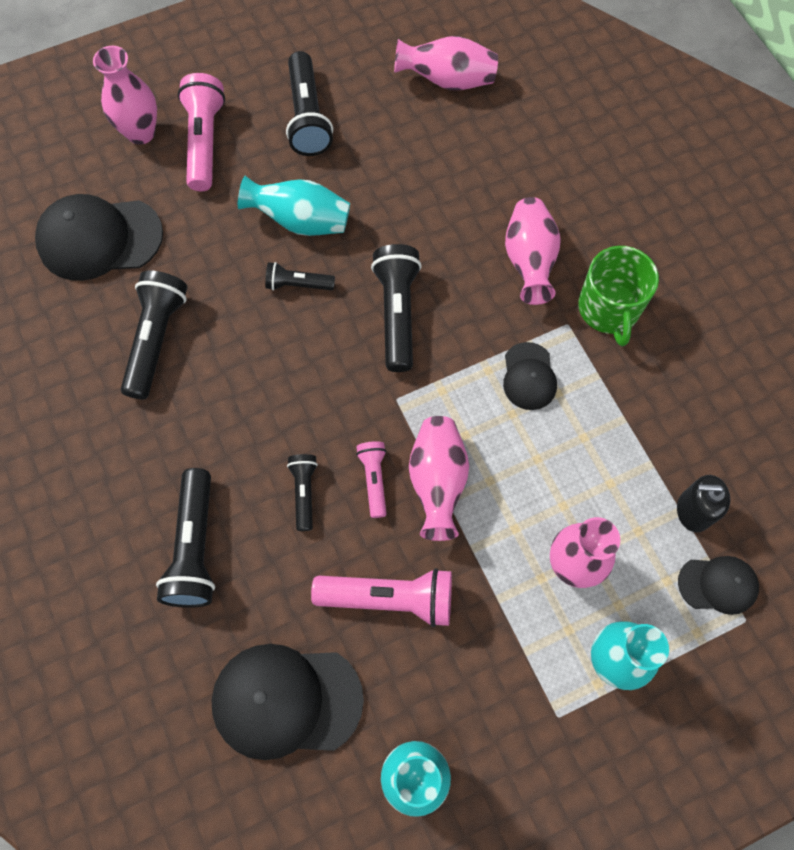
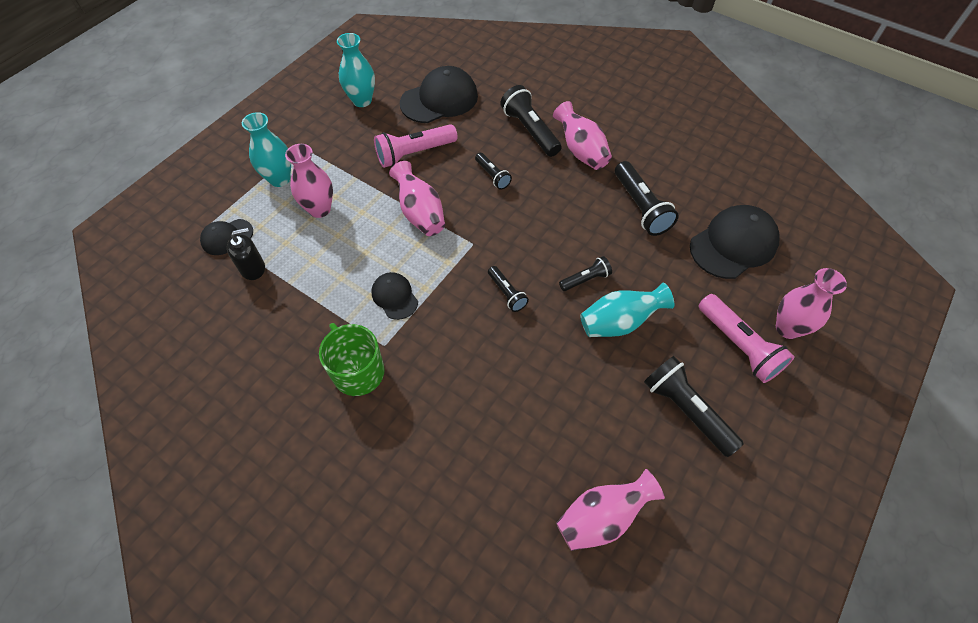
camera: 150 degrees right, 10 degrees down
pink flashlight [356,441,387,518] -> none
black flashlight [371,244,422,372] -> black flashlight [488,266,529,312], size x0.57
pink vase [505,197,561,305] -> pink vase moved to [553,101,612,170]

